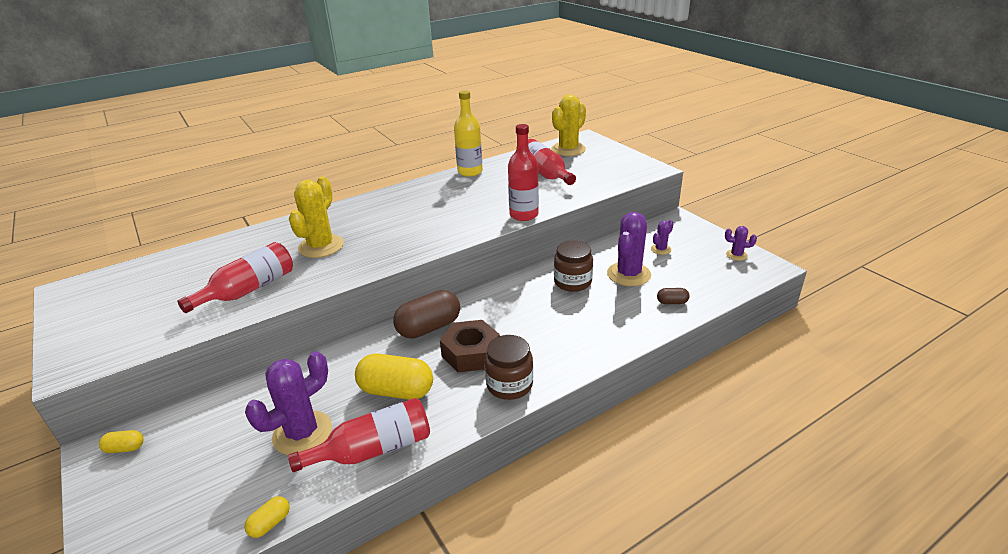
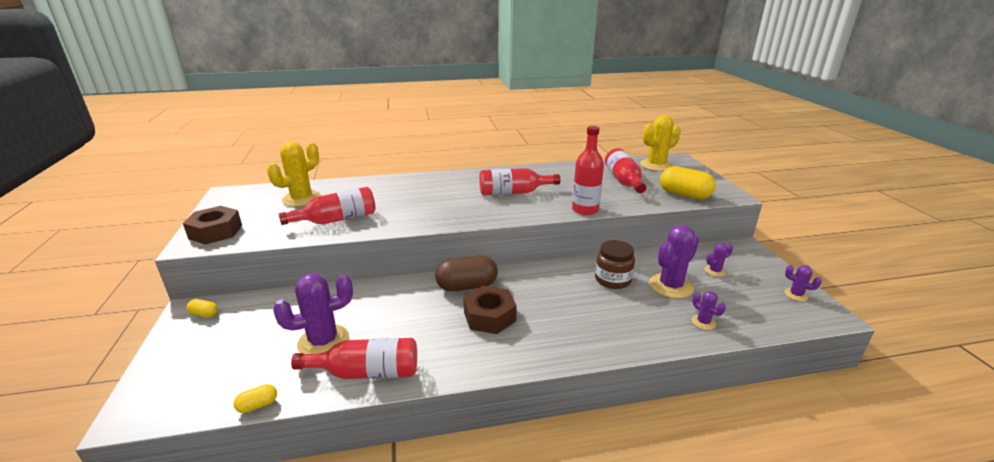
camera: 20 degrees right, 5 degrees down
yellow cactus [289,176,344,258] -> yellow cactus moved to [267,142,321,207]
yellow capsule [355,353,433,400] -> yellow capsule moved to [660,166,716,200]
yellow bottle [454,90,483,177] -> none
brown jar [484,335,533,400] -> none
brown capsule [657,288,690,304] -> purple cactus [691,291,726,330]
none -> brown nut [183,206,242,244]
none -> red bottle [479,168,560,196]

